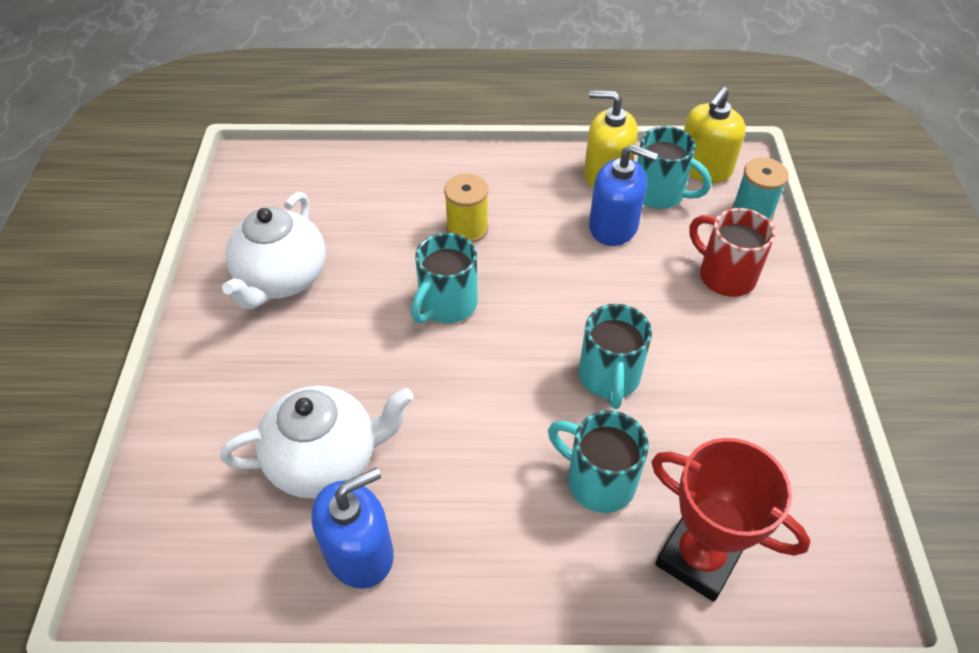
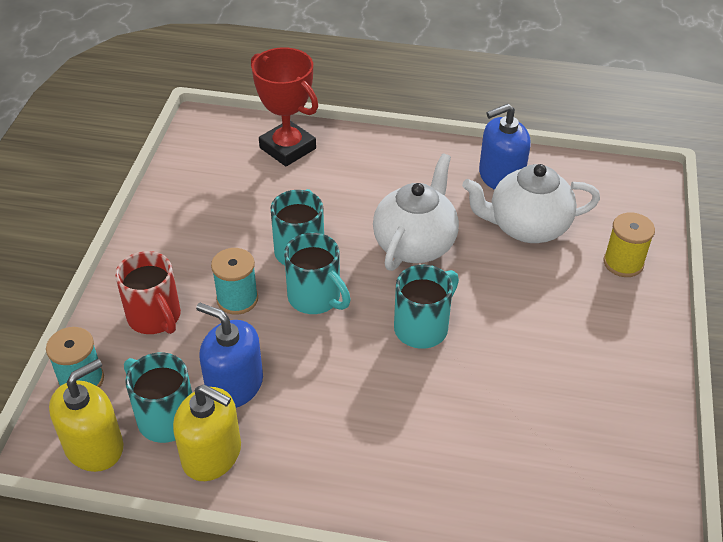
camera: 170 degrees left, 5 degrees down
white teapot [222,192,326,310] -> white teapot moved to [373,153,459,271]
yellow spool [444,174,488,243] -> yellow spool moved to [603,212,655,277]
turquoise mug [548,410,649,513] -> turquoise mug moved to [284,233,351,314]
none -> turquoise spool [211,248,258,315]

